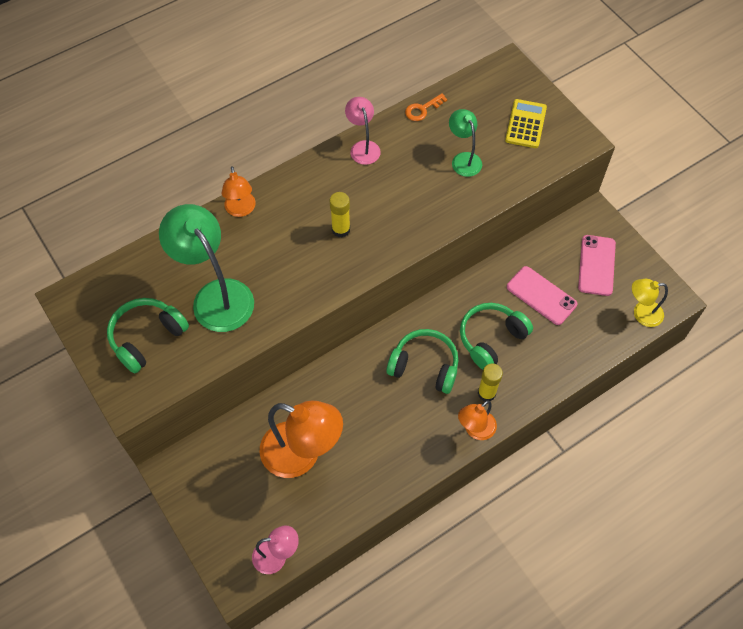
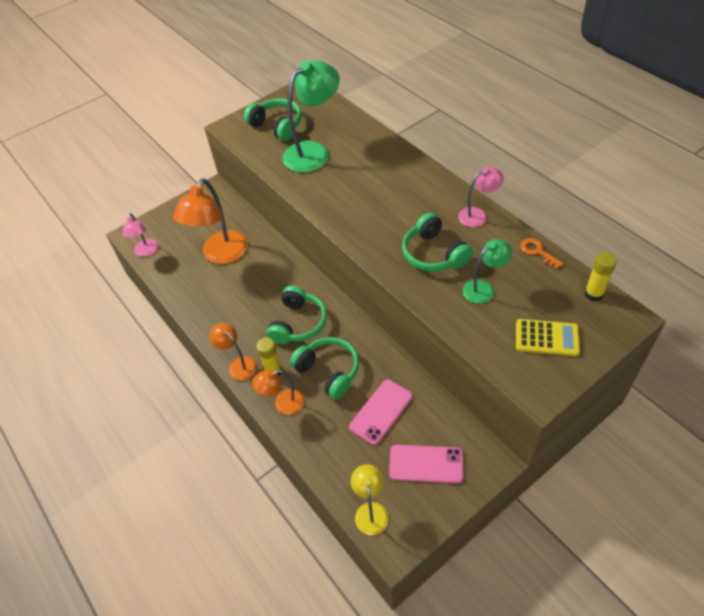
camera: 90 degrees right, 10 degrees down
orange lamp [222,166,256,217] -> orange lamp moved to [252,370,305,415]
yellow glue stick [330,192,350,238] -> yellow glue stick moved to [584,252,617,301]
none -> green headphones [402,213,473,272]

